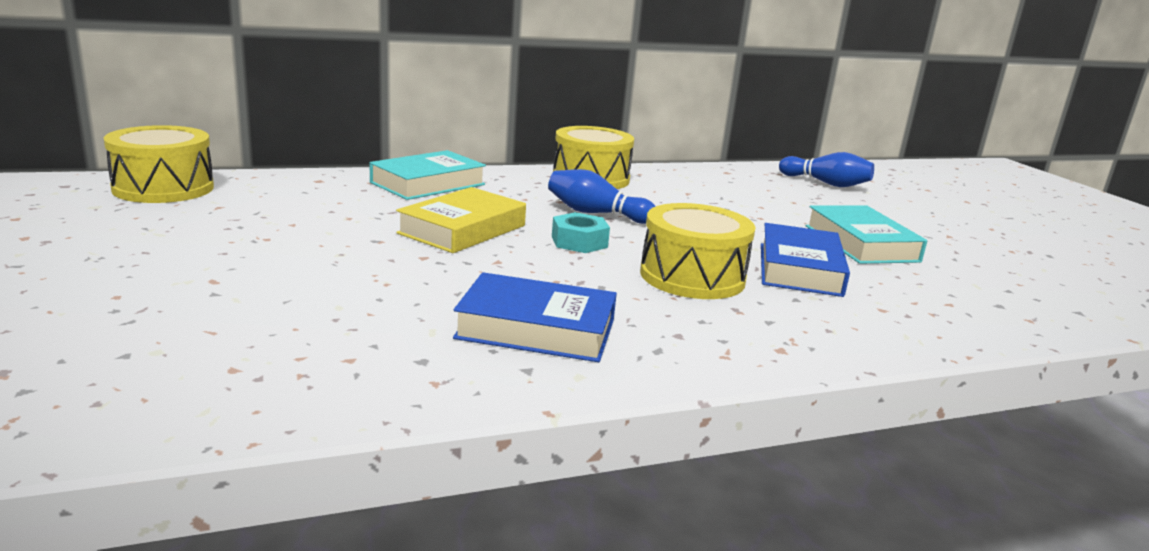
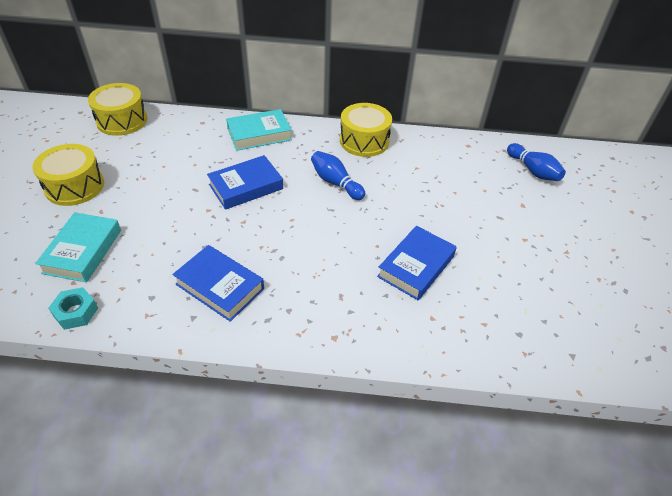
camera: 25 degrees right, 25 degrees up
yellow book [396,187,526,253] -> blue book [207,155,283,210]
turquoise nut [552,212,610,253] -> turquoise nut moved to [48,287,98,330]
yellow drum [640,203,756,299] -> yellow drum moved to [32,144,104,206]
turquoise book [806,205,927,264] -> turquoise book moved to [35,212,121,282]

